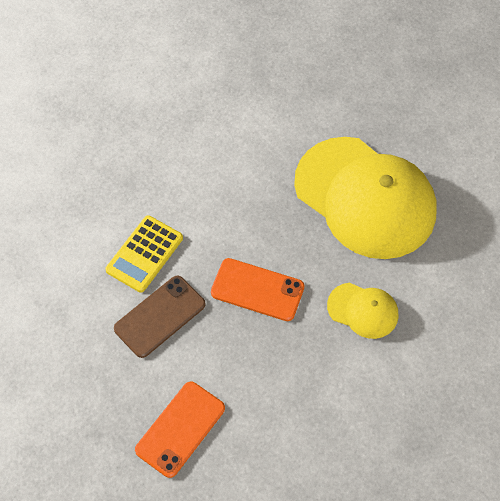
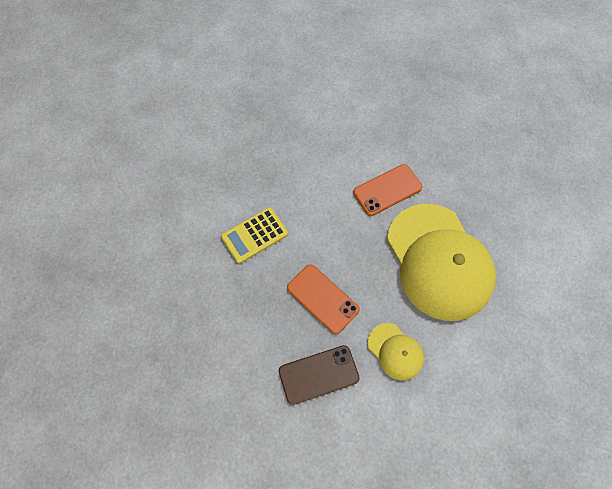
camera: 25 degrees right, 5 degrees up
brown phone [114,276,206,358] -> brown phone moved to [279,345,360,405]
orange phone [135,382,225,478] -> orange phone moved to [353,164,423,216]

